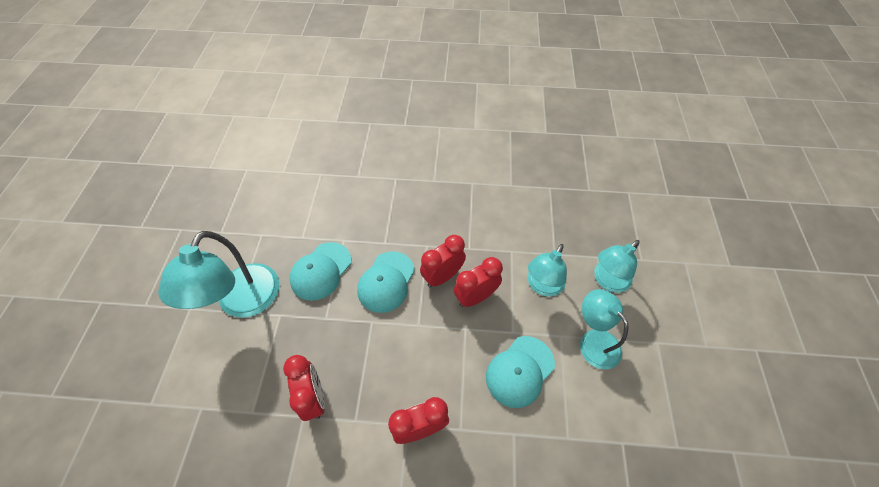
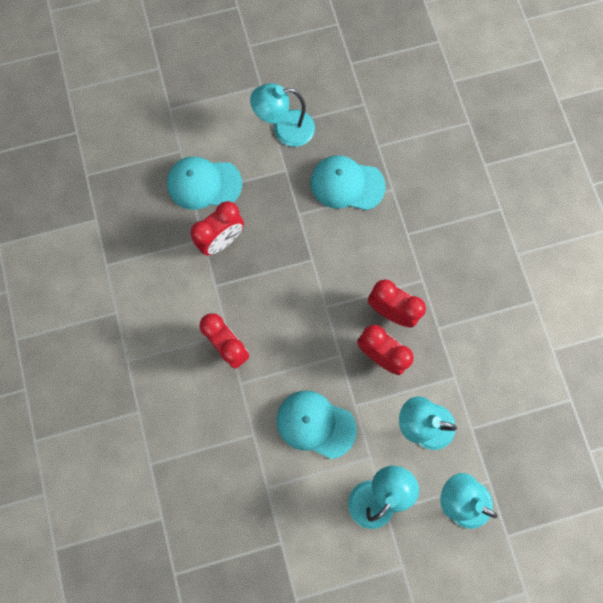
camera: 70 degrees right, 20 degrees up
turquoise lamp [158,231,279,318] -> turquoise lamp [250,83,315,147], size x0.64
turquoise cap [357,251,415,313] -> turquoise cap moved to [167,156,242,210]

